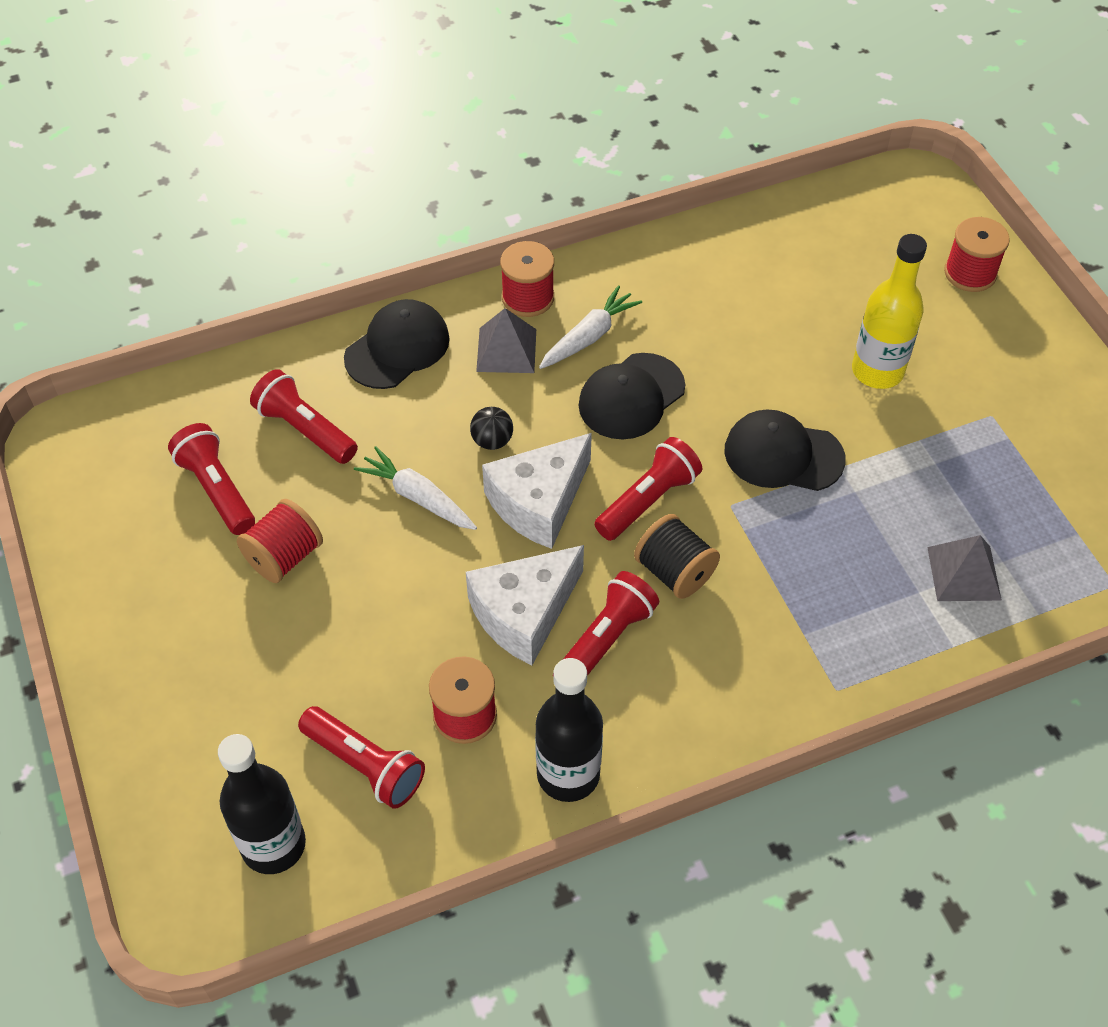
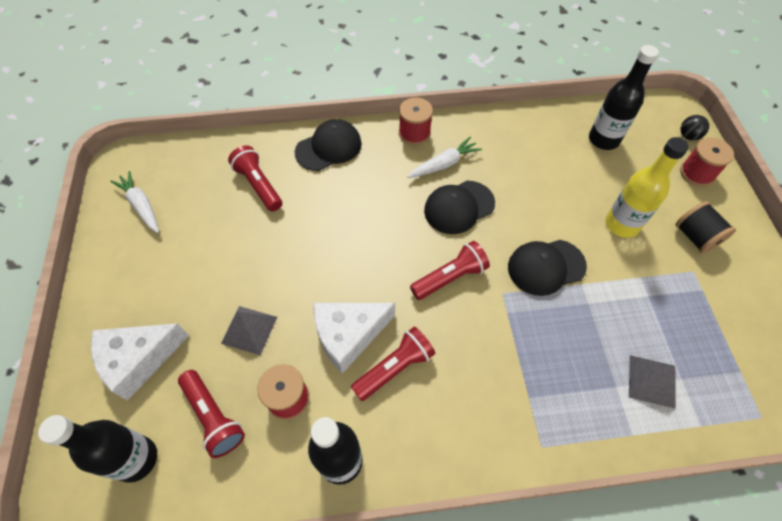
camera: 15 degrees right, 5 degrees up
red flashlight [168,423,255,535] -> none
red spool [237,499,323,583] -> none
white carrot [354,446,477,530] -> white carrot moved to [110,171,159,233]
black ball [470,407,513,450] -> black ball moved to [681,115,709,140]
grey pyramid [476,308,536,373] -> grey pyramid moved to [221,306,277,355]
white cheese [482,433,592,549] -> white cheese moved to [91,323,189,401]
black spool [634,514,720,599] -> black spool moved to [676,201,736,254]
black cap [724,409,846,491] -> black cap turned 45 degrees counterclockwise [508,240,587,296]
none -> black bottle [589,45,659,150]

